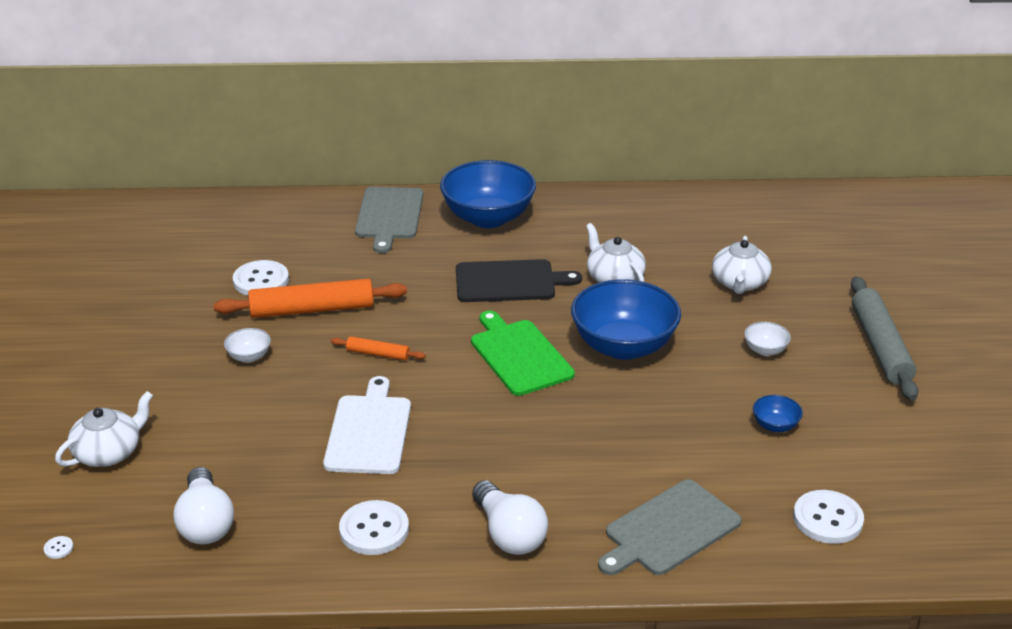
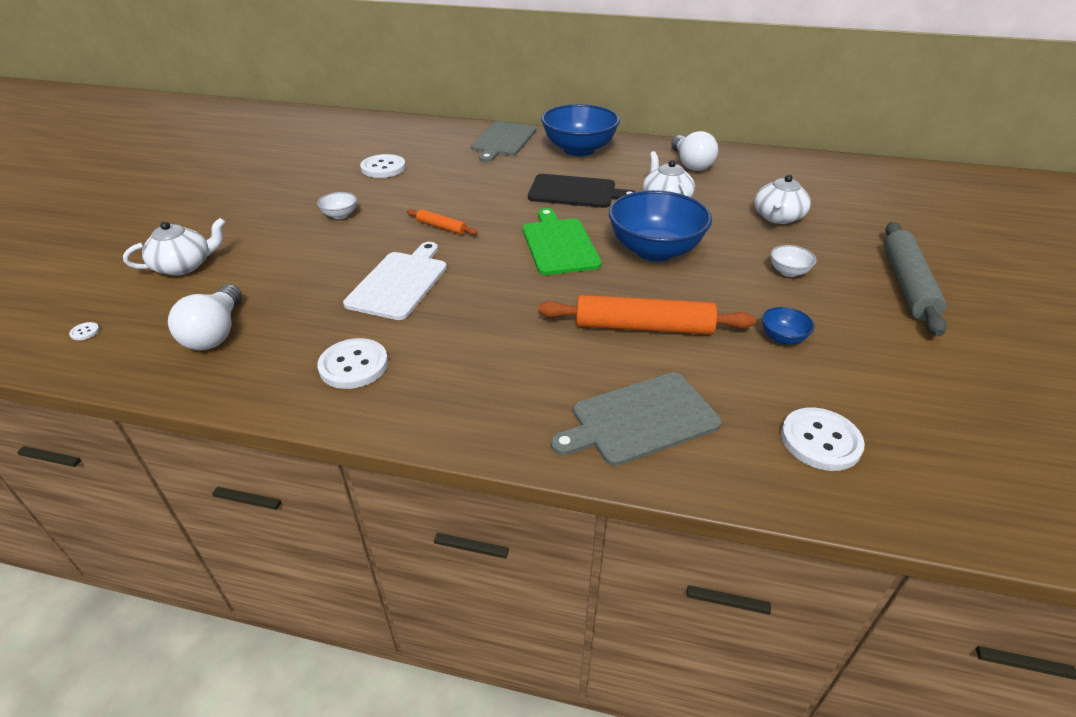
camera: 15 degrees right, 5 degrees up
orange rolling pin [214,279,407,318] -> orange rolling pin moved to [538,295,756,335]
white light bulb [472,480,548,555] -> white light bulb moved to [671,131,718,171]

